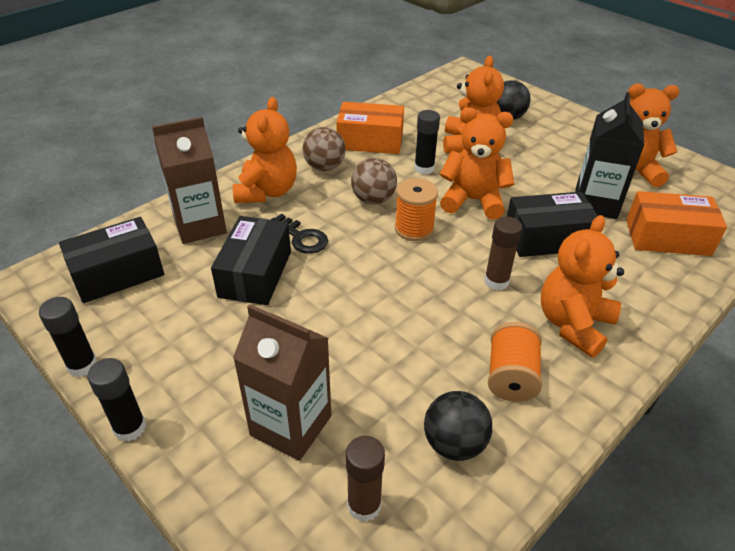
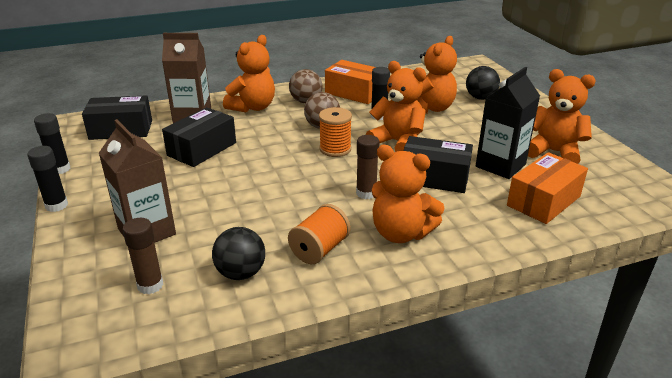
camera: 25 degrees right, 10 degrees down
black key [271,214,328,254] -> none
orange teddy bear [541,215,624,358] -> orange teddy bear turned 120 degrees counterclockwise [372,145,444,243]
orange box [626,191,727,256] -> orange box turned 75 degrees counterclockwise [507,152,588,224]

